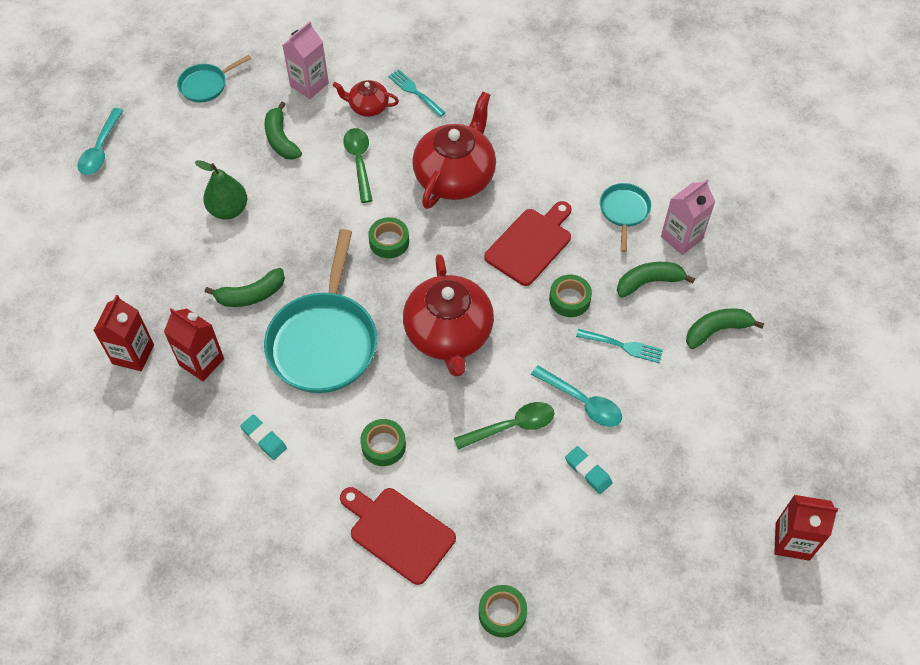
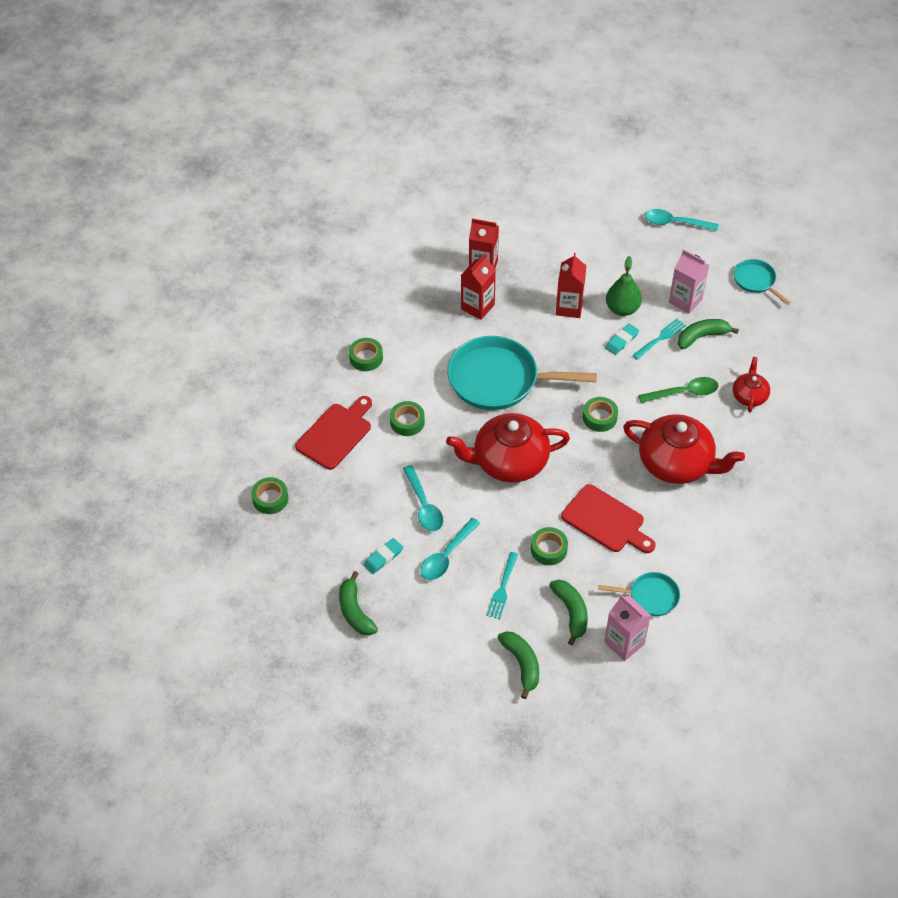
camera: 90 degrees right, 5 degrees down
green banana [205,268,285,307] -> green banana moved to [339,571,378,636]
turquoise eraser [240,414,287,460] -> turquoise eraser moved to [605,324,639,355]
pink carton [283,21,329,99] -> pink carton moved to [669,249,709,314]
turquoise fork [388,69,446,117] -> turquoise fork moved to [632,319,686,360]
green spoon [454,402,554,449] -> turquoise spoon [403,465,443,531]
red carton [774,495,838,561] -> red carton moved to [556,253,586,318]
none -> green tape [349,338,383,371]

